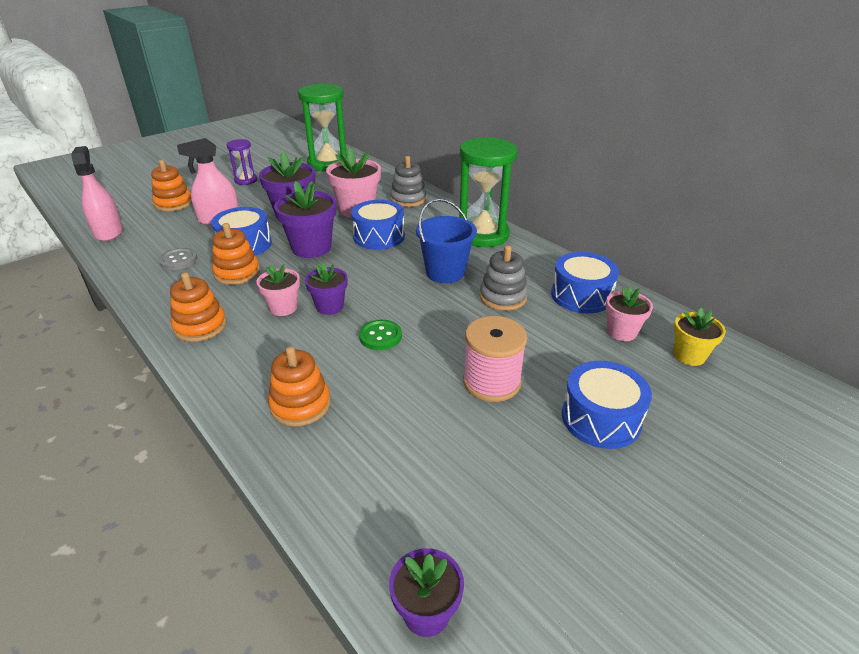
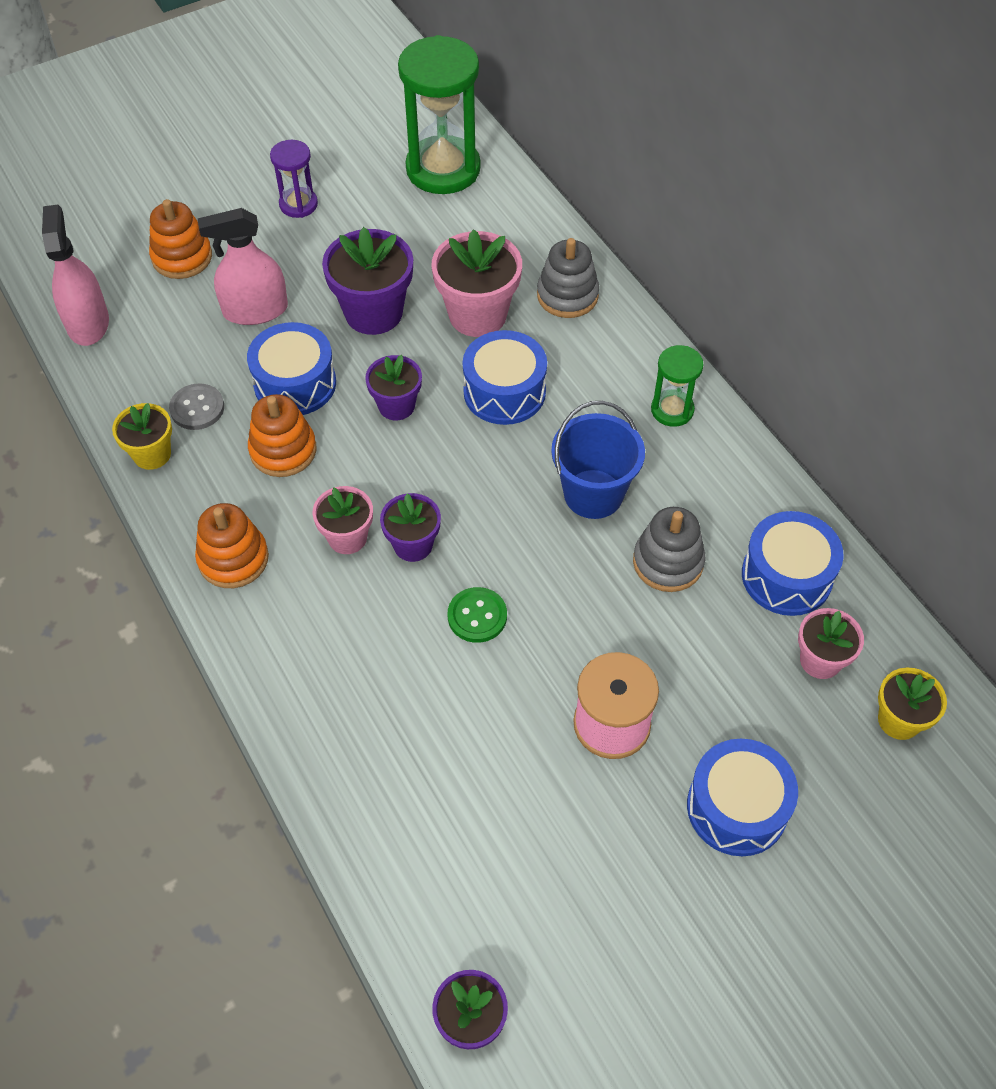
camera: 10 degrees right, 20 degrees up
orange stacking toy [268,346,331,426] -> none
purple flower pot [274,181,336,258] -> purple flower pot [365,355,422,420], size x0.60
green hourglass [459,137,517,247] -> green hourglass [651,345,703,427], size x0.51
none -> yellow flower pot [112,403,172,470]

